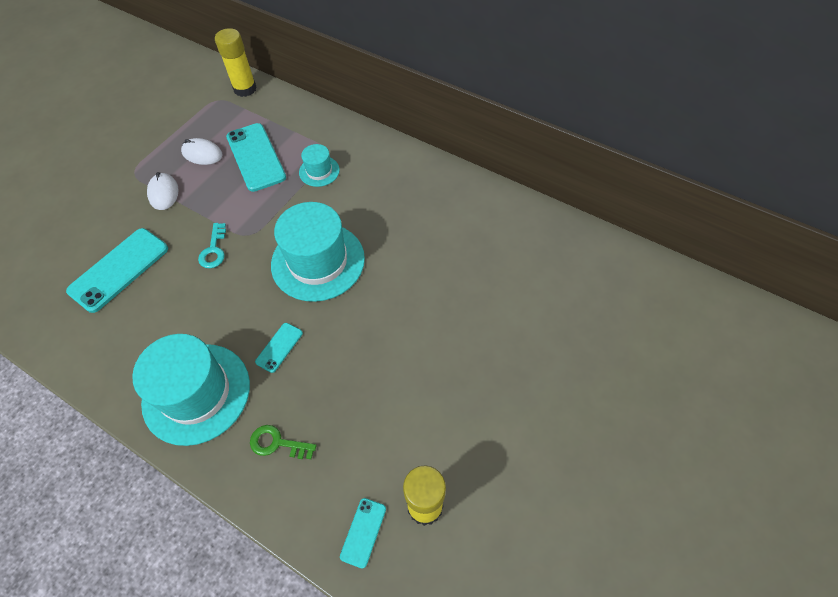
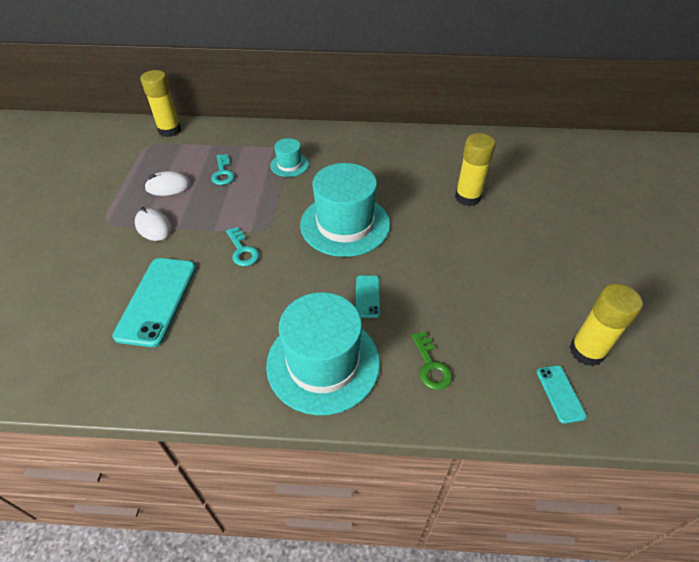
camera: 30 degrees left, 10 degrees down
turquoise phone [226,123,286,192] -> turquoise key [211,154,235,185]
green key [250,425,316,459] -> green key turned 90 degrees counterclockwise [411,331,452,390]
none -> yellow glue stick [455,133,496,206]

